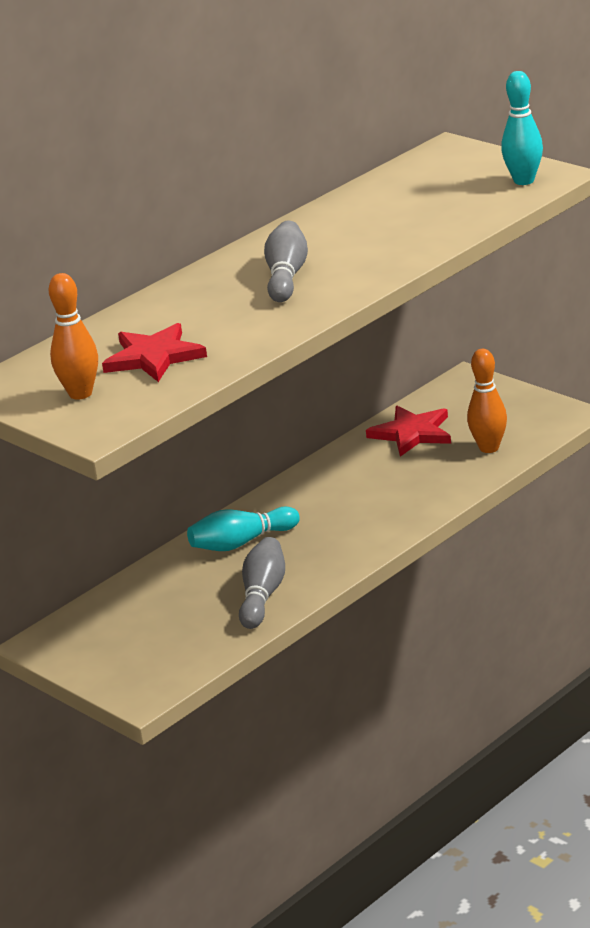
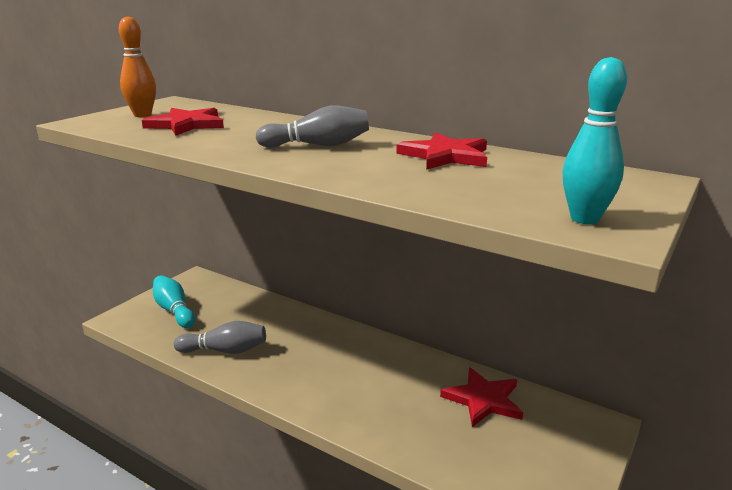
camera: 75 degrees right, 5 degrees down
turquoise bowling pin [187,507,300,551] -> turquoise bowling pin moved to [153,275,195,328]
orange bowling pin [467,349,507,453] -> none
none -> red star [396,132,487,170]

